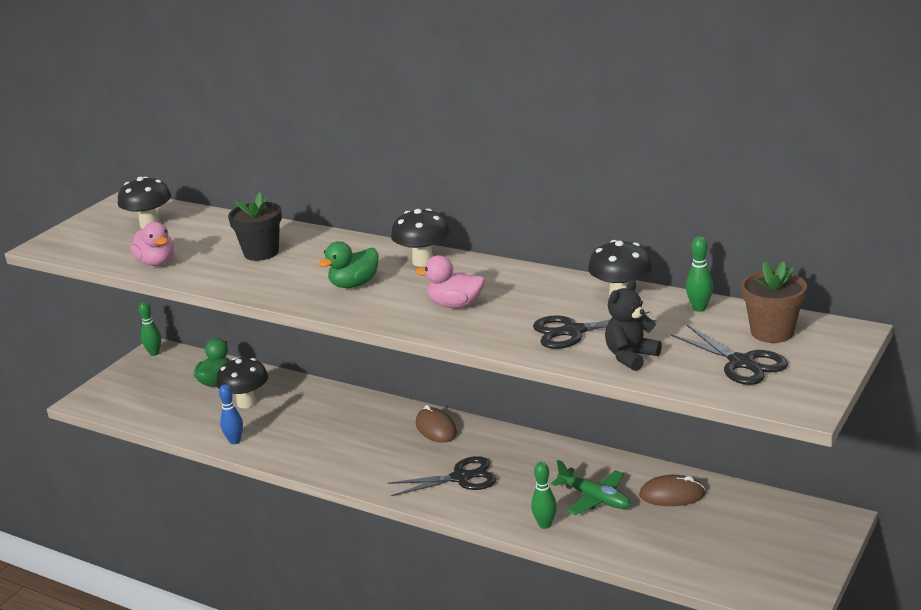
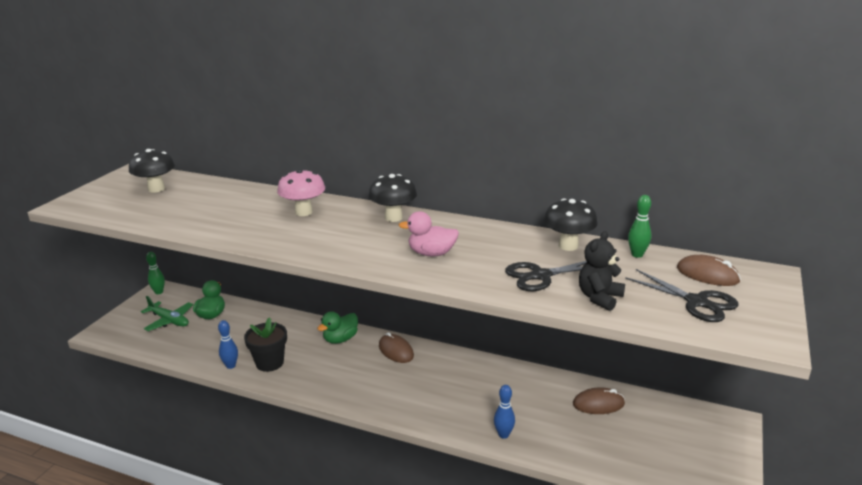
camera: 10 degrees left, 0 degrees up
pink duck [130,222,174,266] -> none
black mushroom [216,357,268,408] -> none
black flower pot [228,192,282,261] -> black flower pot moved to [244,317,287,372]
green duck [318,241,378,288] -> green duck moved to [317,311,358,344]
black scissors [388,456,496,496] -> none
green bowling pin [531,462,557,529] -> blue bowling pin [494,385,515,439]
green plane [551,460,631,515] -> green plane moved to [141,296,193,331]
brown flower pot [741,261,807,343] -> brown mouse [677,255,741,286]
none -> pink mushroom [277,169,325,216]

